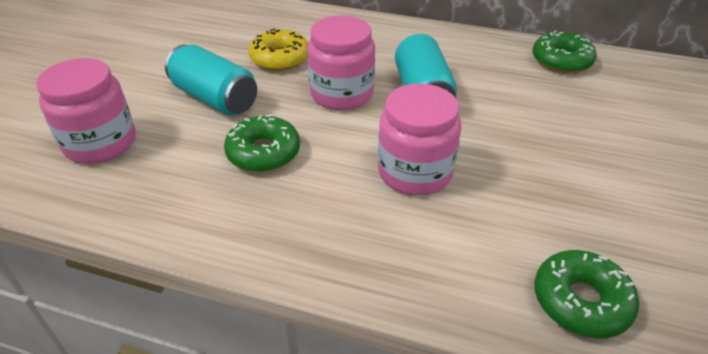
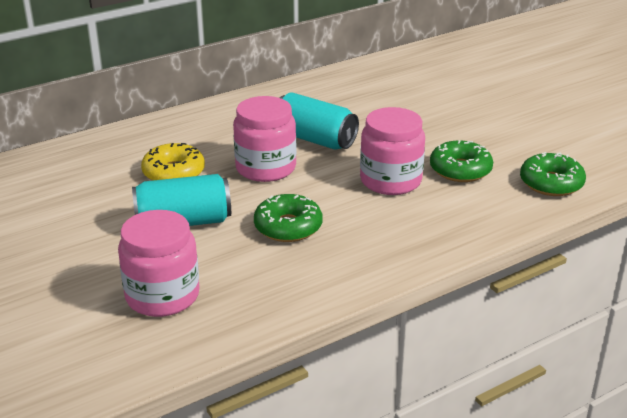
camera: 50 degrees left, 10 degrees down
green donut [533,31,597,73] -> green donut moved to [430,140,493,182]

